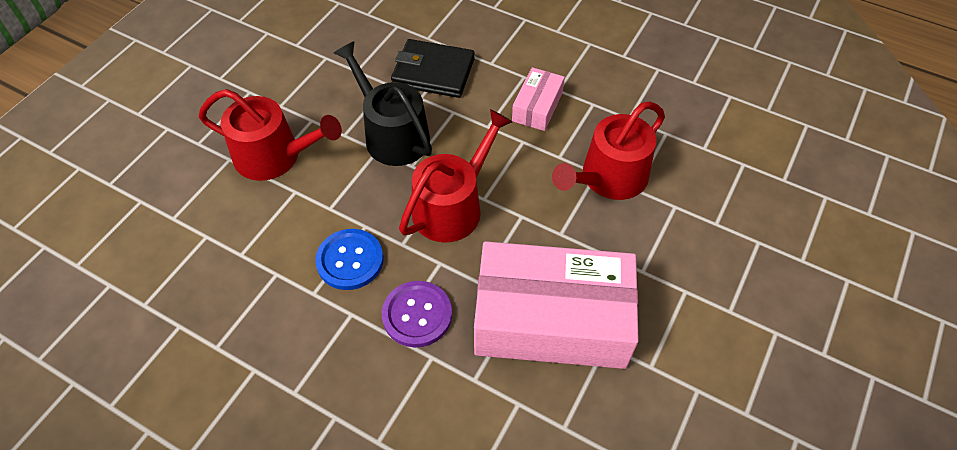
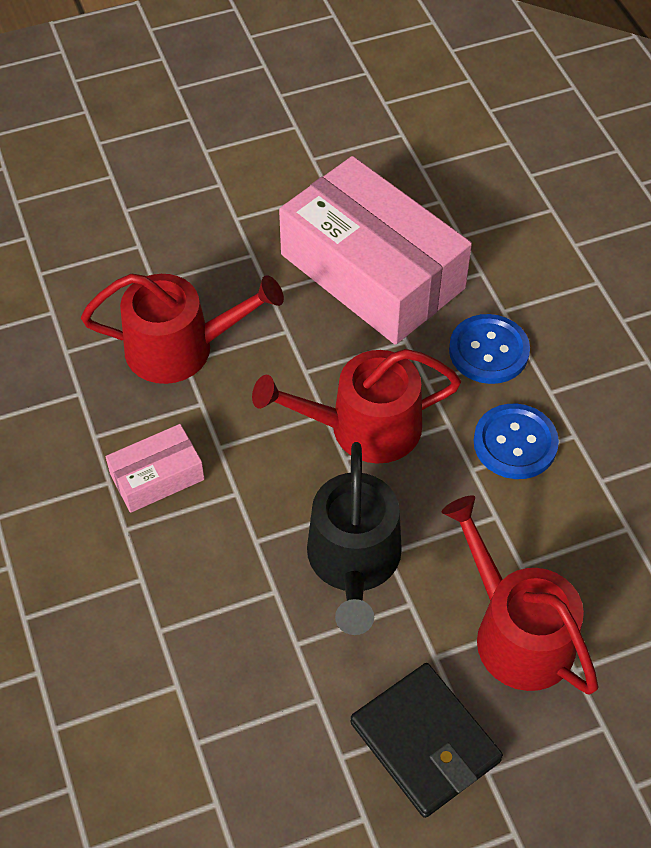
camera: 140 degrees left, 0 degrees up
purple button [382,281,452,348] -> blue button [449,314,530,384]
black wallet [391,39,475,98] -> black wallet moved to [351,663,503,818]

